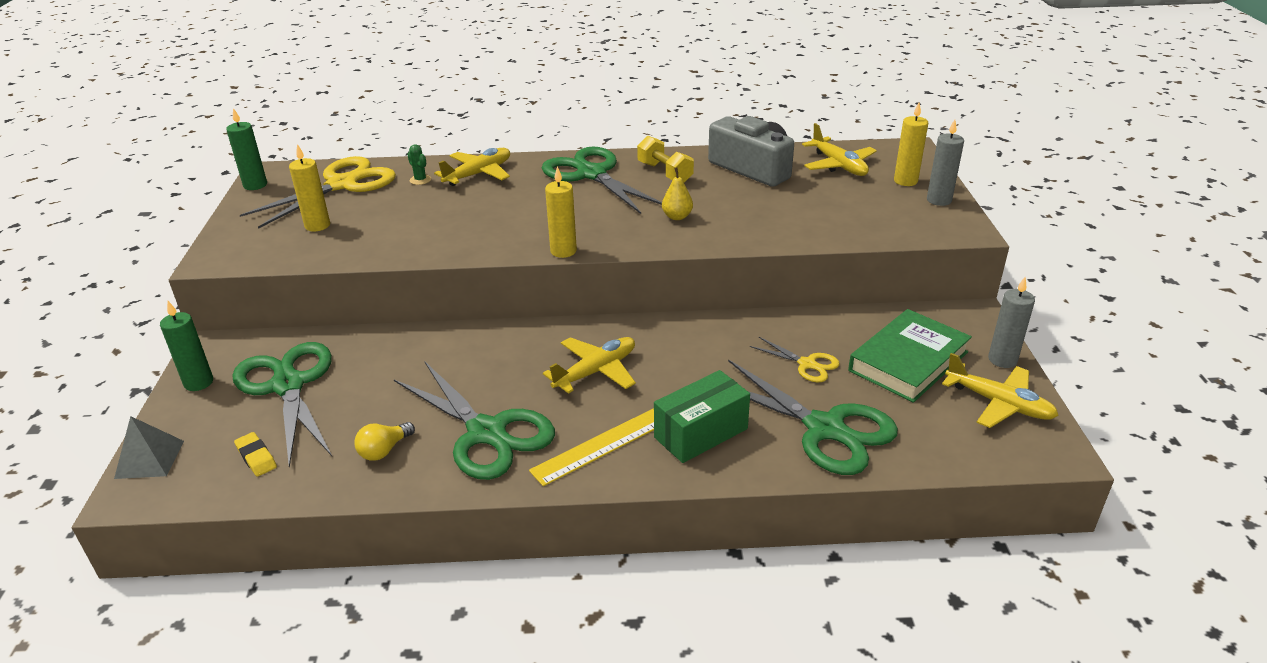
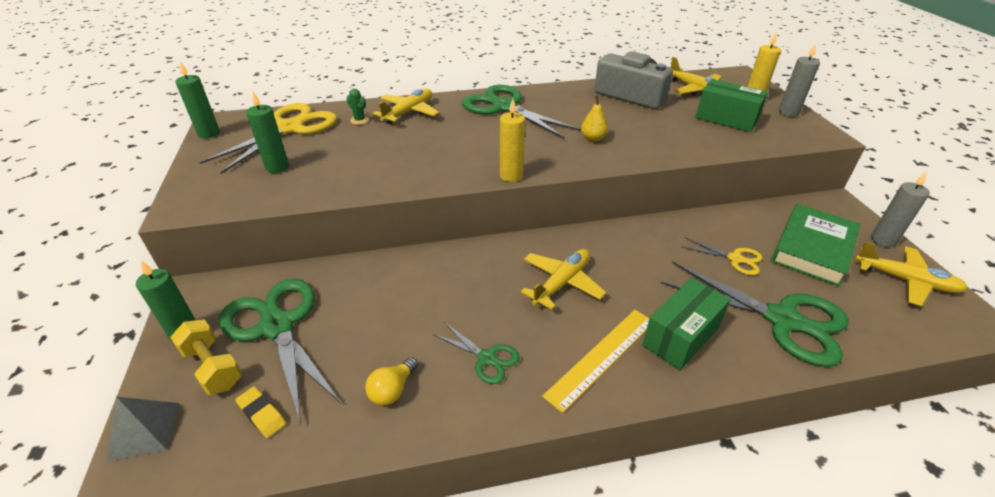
camera: 10 degrees left, 5 degrees up
yellow candle [289,144,330,232] -> green candle [246,92,289,173]
green scissors [394,362,555,480] -> green scissors [433,322,520,384], size x0.49
yellow dumbbell [637,136,694,182] -> yellow dumbbell moved to [170,319,242,395]
none -> green box [695,79,768,132]

